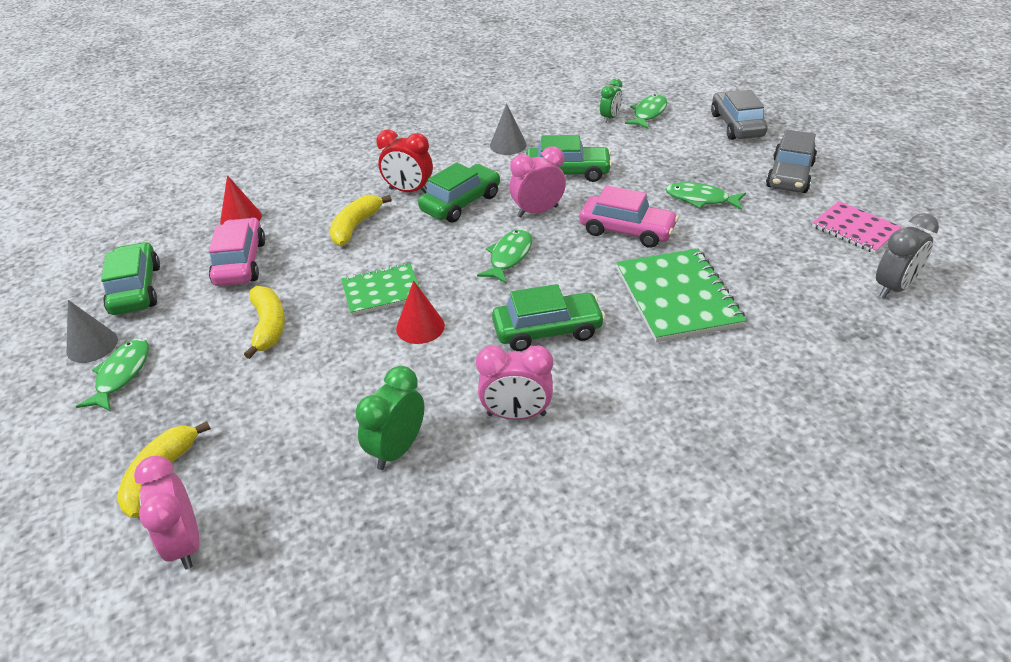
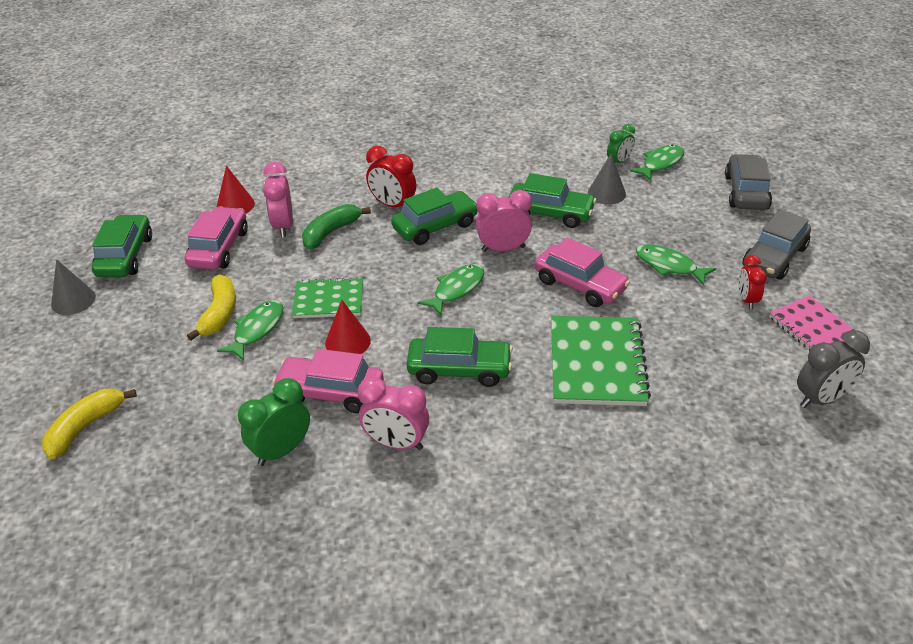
camera: 15 degrees right, 0 degrees up
green fish [76,338,149,412] -> green fish moved to [217,300,283,361]
pink clock [134,456,199,569] -> pink clock moved to [263,162,293,237]
yellow banana [330,195,392,246] -> green banana [302,204,371,249]
grey cone [490,103,527,155] -> grey cone moved to [588,153,626,205]
none -> pink car [272,349,384,413]
none -> red clock [739,255,767,309]

